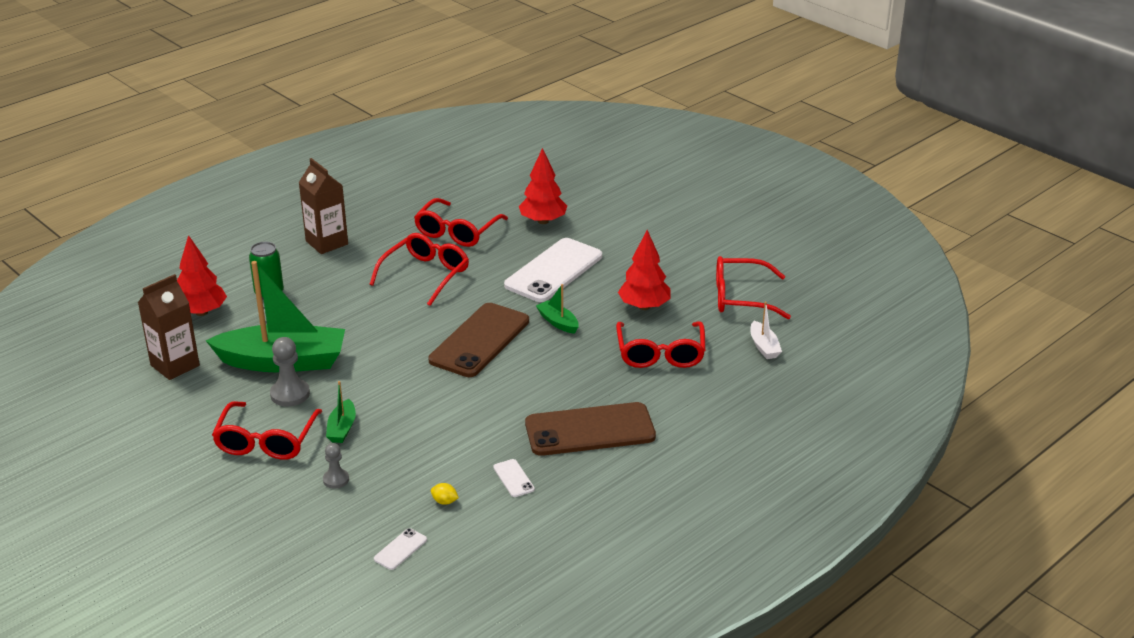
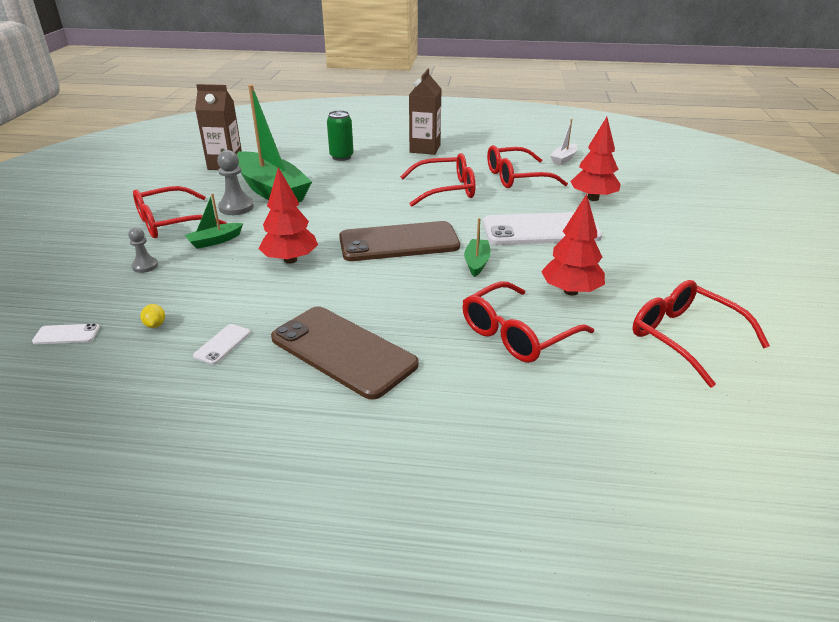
camera: 50 degrees right, 0 degrees up
red tree [177,235,227,316] -> red tree moved to [258,167,318,264]
white boat [750,302,782,359] -> white boat moved to [550,119,578,165]

